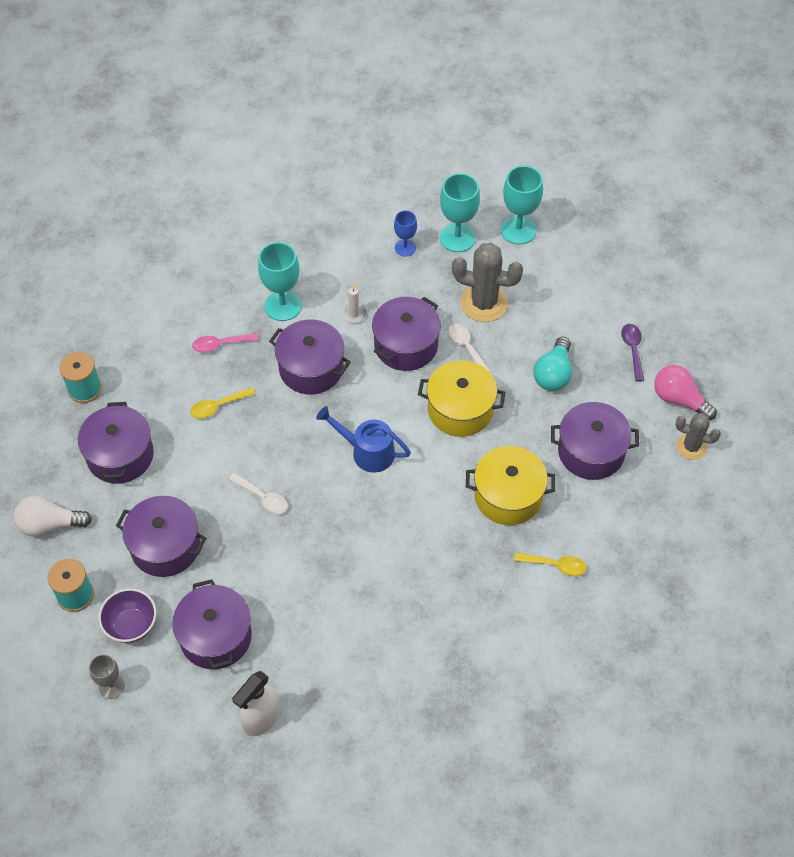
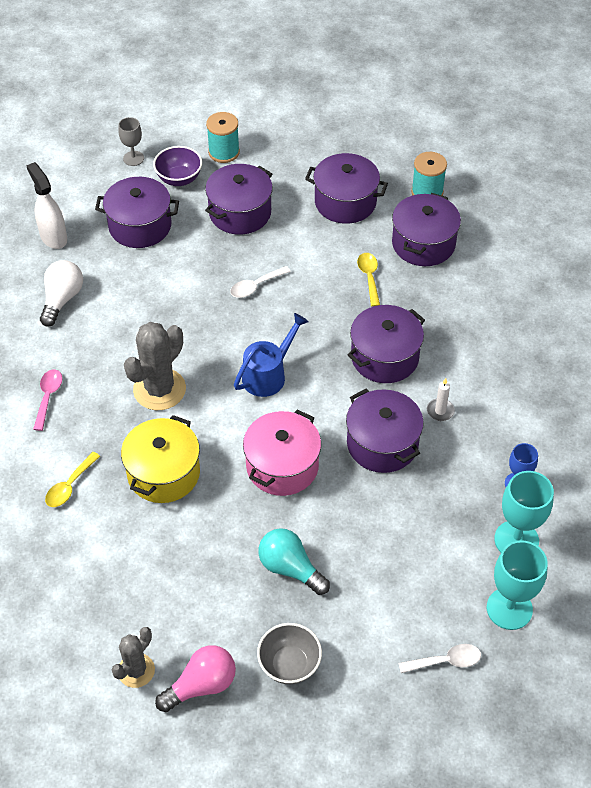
camera: 110 degrees right, 5 degrees down
white light bulb [14,496,92,537] -> white light bulb moved to [40,260,83,327]
pink spoon [192,333,259,353] -> pink spoon moved to [33,369,63,431]
turquoise goblet [258,242,302,321] -> none
yellow pot [418,360,506,437] -> pink pot [243,409,321,496]
white spoon [448,323,491,372] -> white spoon moved to [398,644,481,673]
grey cactus [452,243,523,322] -> grey cactus moved to [124,322,186,410]
purple pot [551,402,639,480] -> purple pot moved to [392,193,461,266]
purple spoon [621,324,644,381] -> grey bowl [257,623,322,684]

